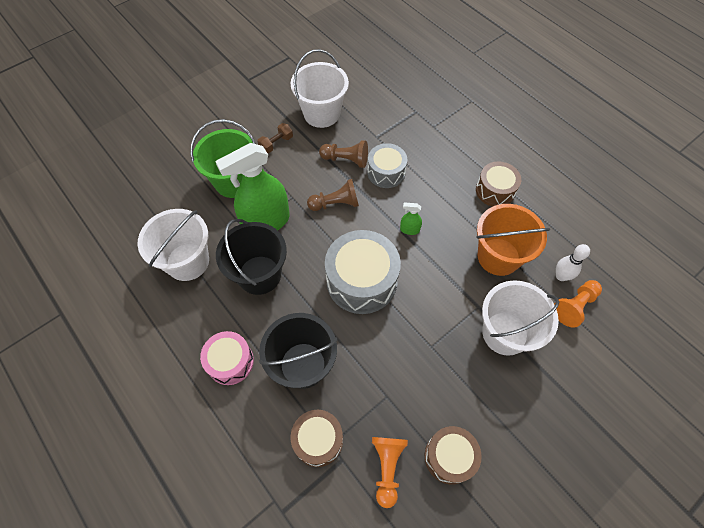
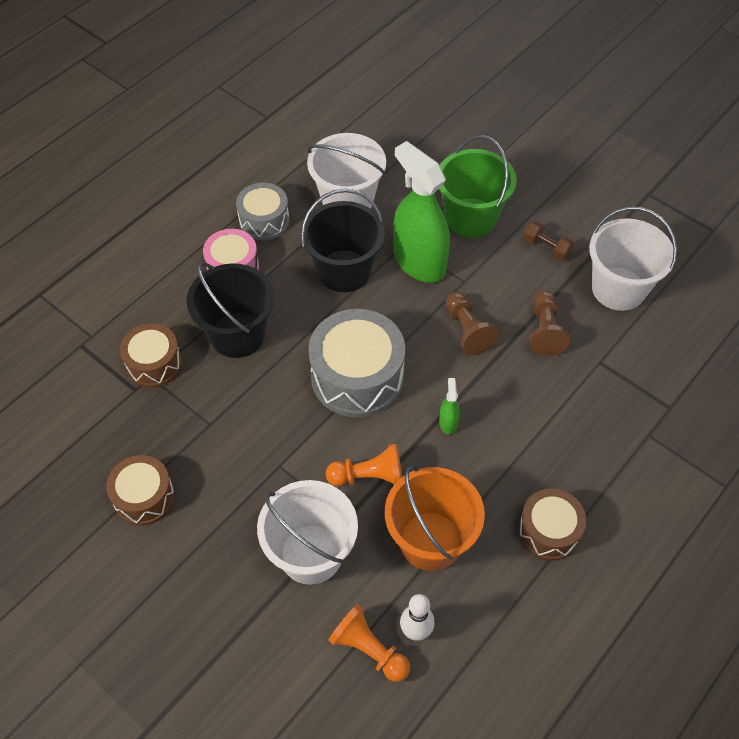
camera: 80 degrees right, 5 degrees down
grey drum [367,143,407,188] -> grey drum moved to [236,182,289,240]
orange pawn [372,437,408,508] -> orange pawn moved to [326,444,402,486]

